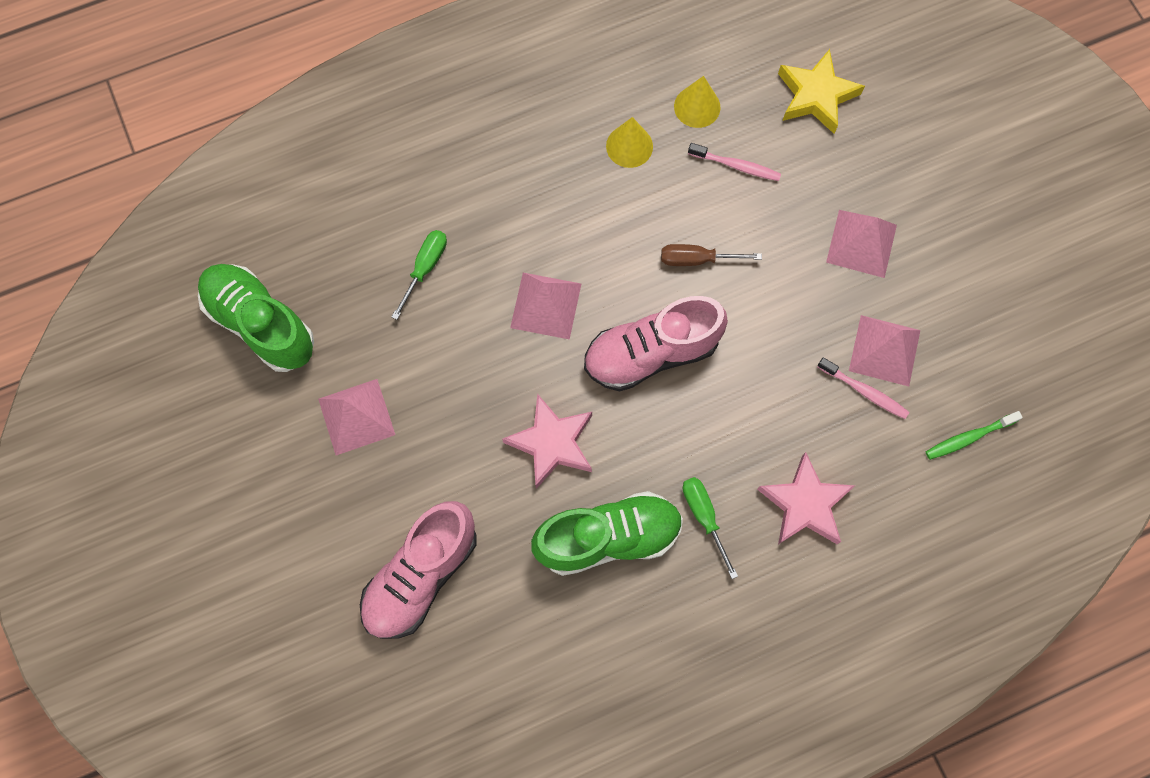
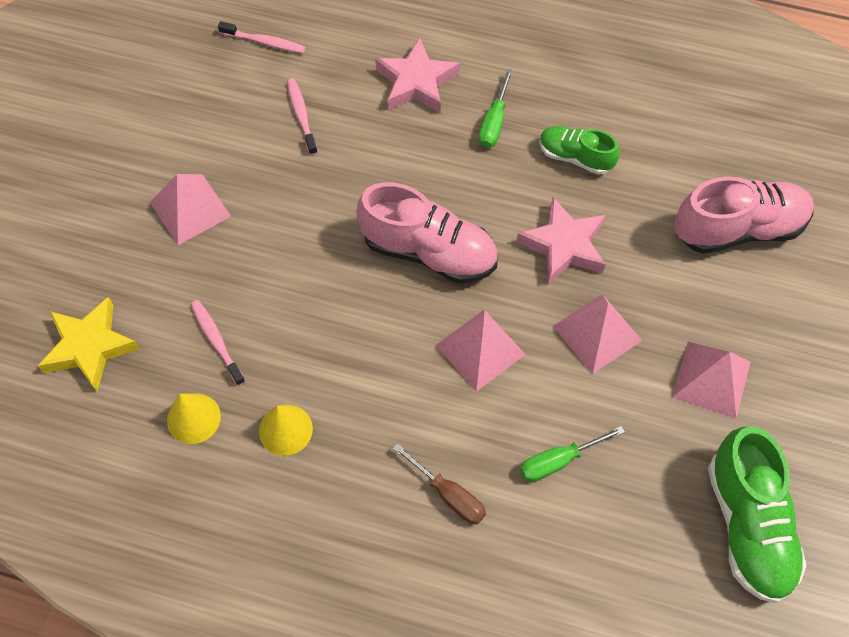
camera: 140 degrees left, 10 degrees down
green shoe [531,491,683,576] -> green shoe [539,126,620,175], size x0.59
brown screwdriver [661,244,762,266] -> brown screwdriver moved to [393,443,486,524]
pink pyramid [849,315,920,386] -> pink pyramid moved to [553,294,642,374]
green toothbrush [926,411,1023,460] -> pink toothbrush [218,21,306,53]

